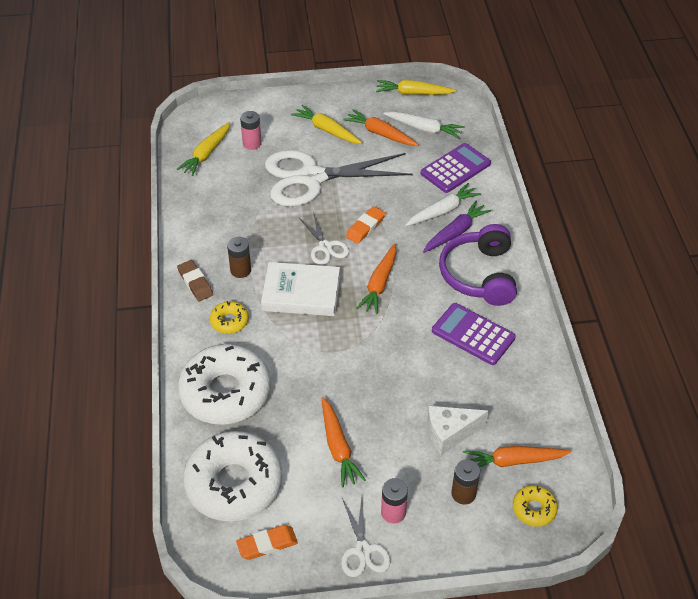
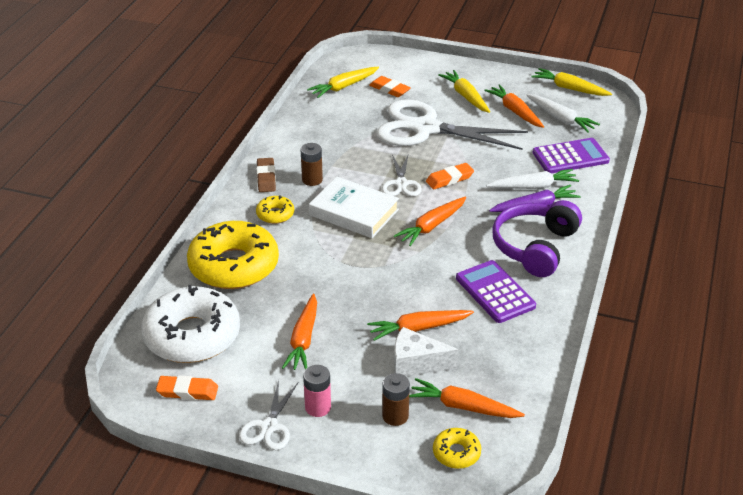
camera: 25 degrees right, 10 degrees down
white donut [178,344,271,425] -> yellow donut [187,221,279,289]
pink battery [240,111,262,150] -> orange eraser [369,76,411,97]
none -> orange carrot [367,310,474,341]

